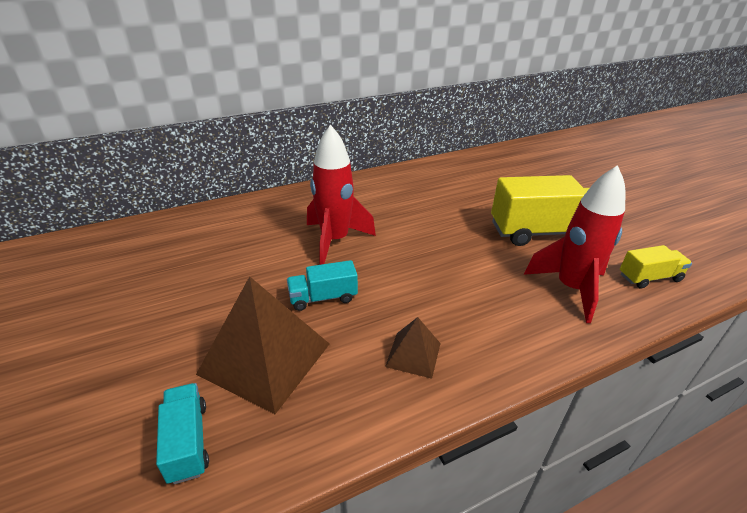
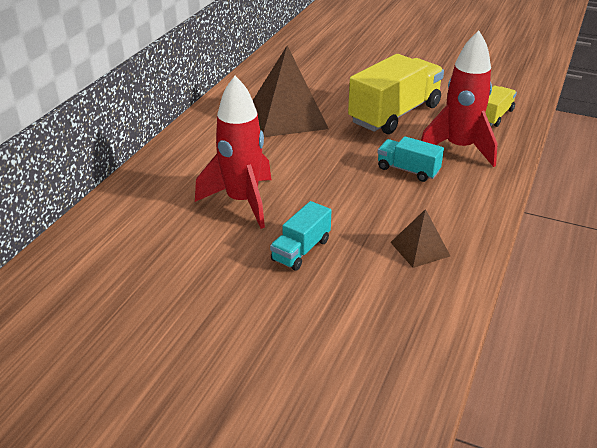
camera: 40 degrees left, 0 degrees up
turquoise truck [156,383,209,484] -> turquoise truck moved to [378,136,444,182]
brown pyramid [196,276,329,414] -> brown pyramid moved to [253,45,329,137]

